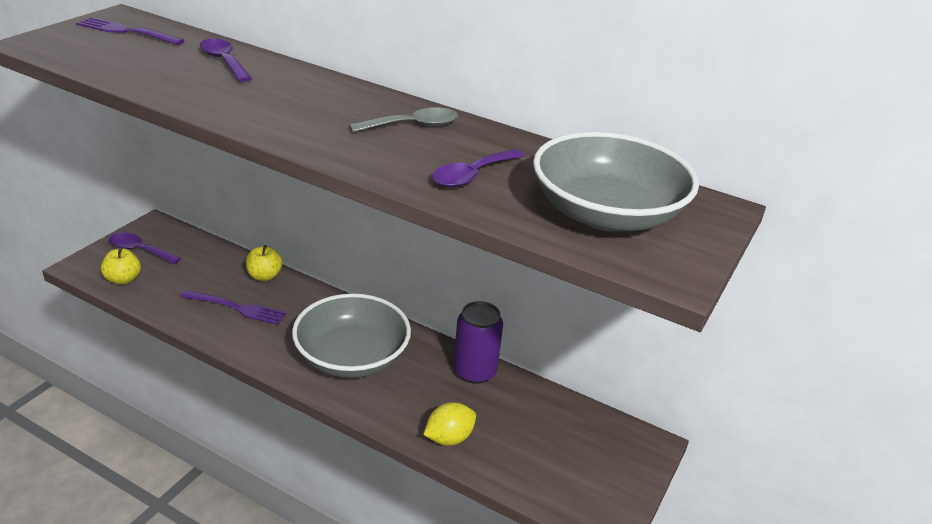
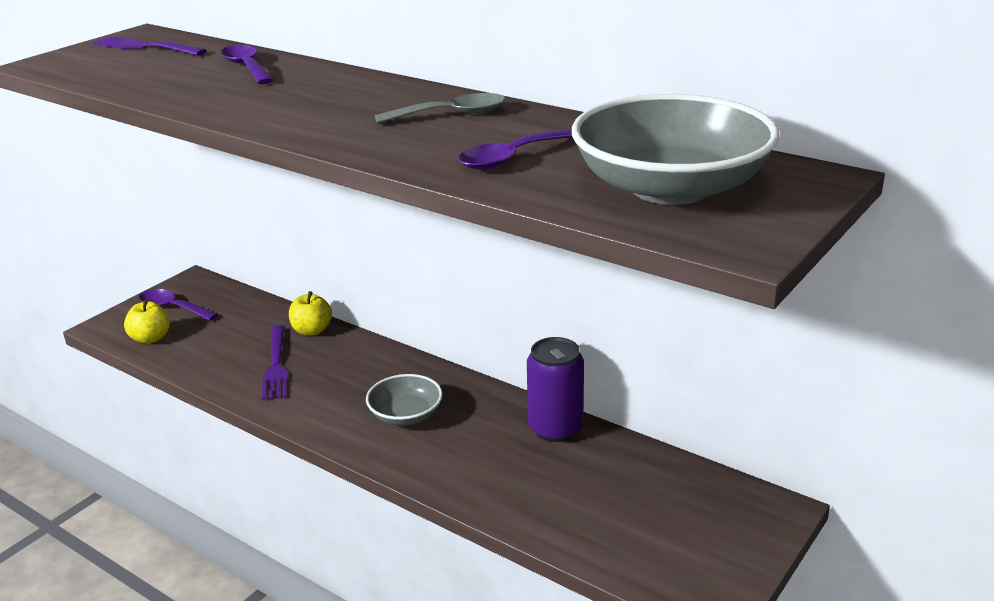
camera: 10 degrees right, 5 degrees down
purple fork [181,290,287,325] -> purple fork turned 60 degrees clockwise [262,325,288,400]
grey bowl [292,293,411,378] -> grey bowl [366,374,443,426], size x0.54
yellow lemon [423,402,476,446] -> none

